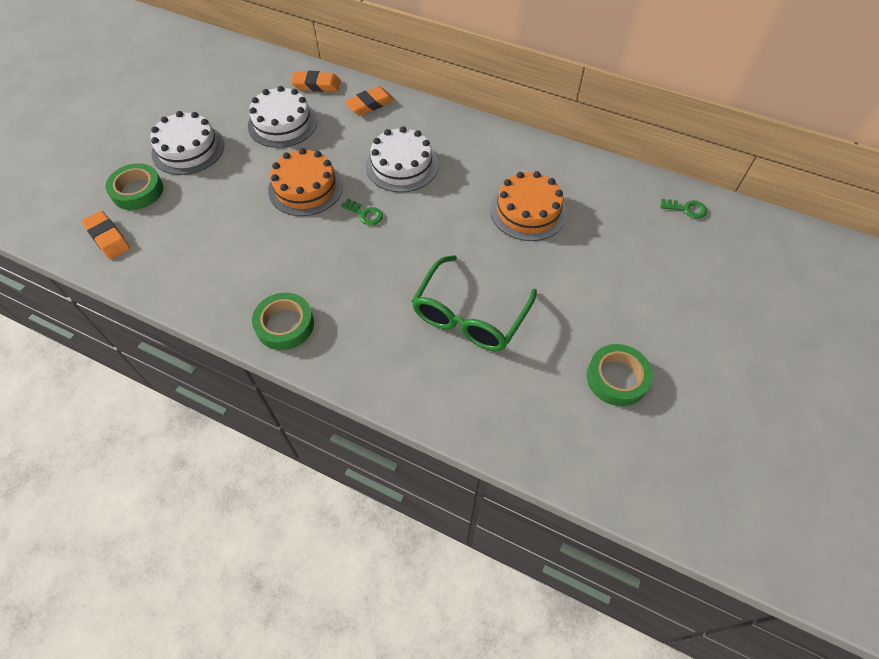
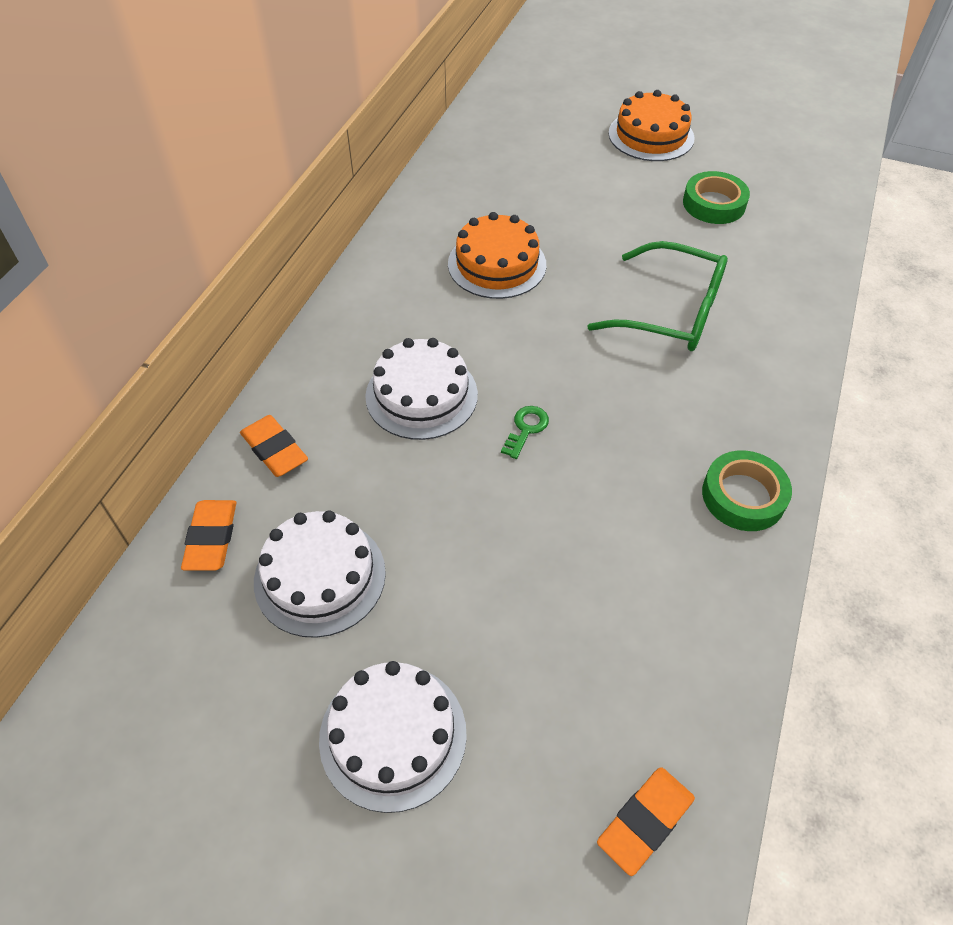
camera: 95 degrees left, 5 degrees down
green tape [105,163,163,210] -> none
orange cake [268,148,343,216] -> orange cake moved to [608,90,694,161]
green key [660,199,707,219] -> none

